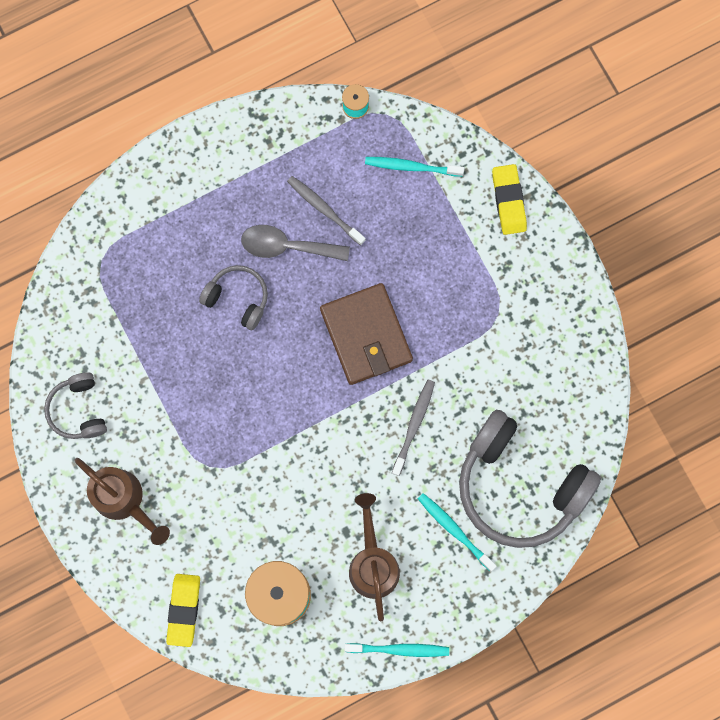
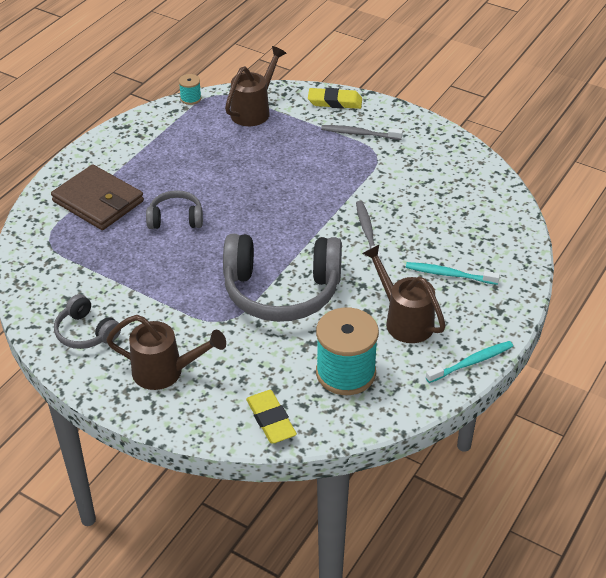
camera: 30 degrees left, 35 degrees down
grey spoon [241,225,350,261] -> none
grey toothbrush [287,176,365,246] -> grey toothbrush moved to [321,125,403,140]
brown wallet [320,283,413,385] -> brown wallet moved to [51,164,144,230]
turquoise toothbrush [365,157,464,177] -> brown watering can [225,46,286,126]
grey headphones [459,410,601,548] -> grey headphones moved to [223,234,342,322]
yellow eraser [492,164,527,235] -> yellow eraser turned 45 degrees counterclockwise [308,88,362,109]

